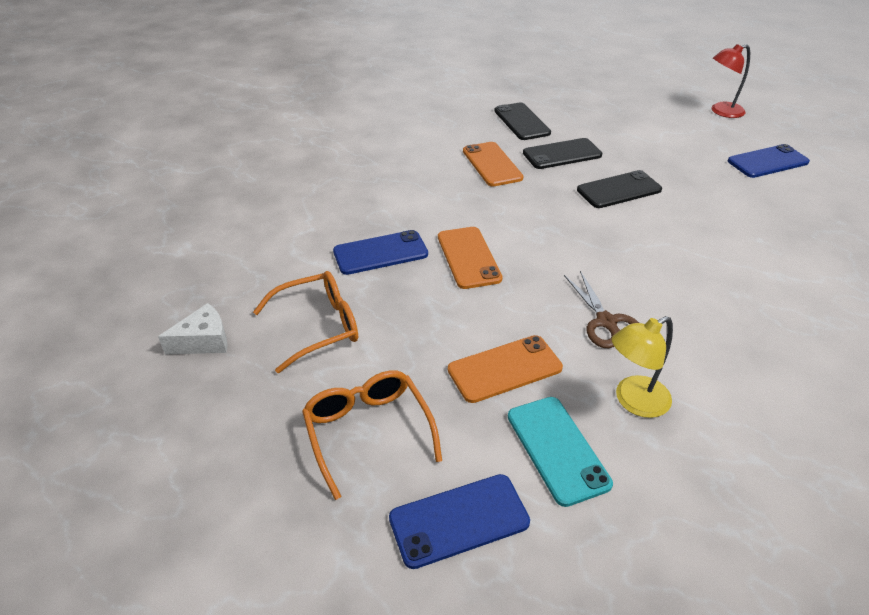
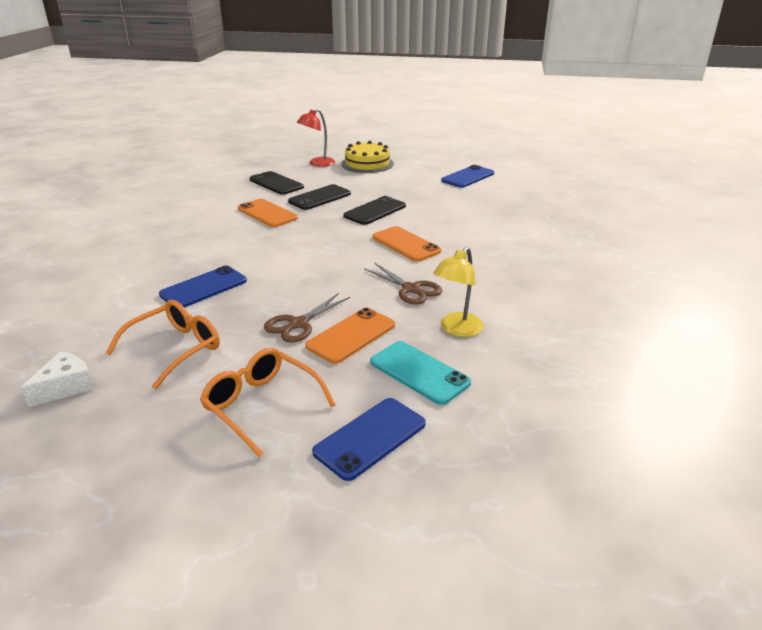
camera: 25 degrees left, 10 degrees down
orange phone [438,227,503,289] -> orange phone moved to [373,226,441,261]
red lamp [712,44,750,118] -> red lamp moved to [296,109,335,167]
none -> brown scissors [264,293,350,343]
none -> yellow cake [341,141,394,173]

